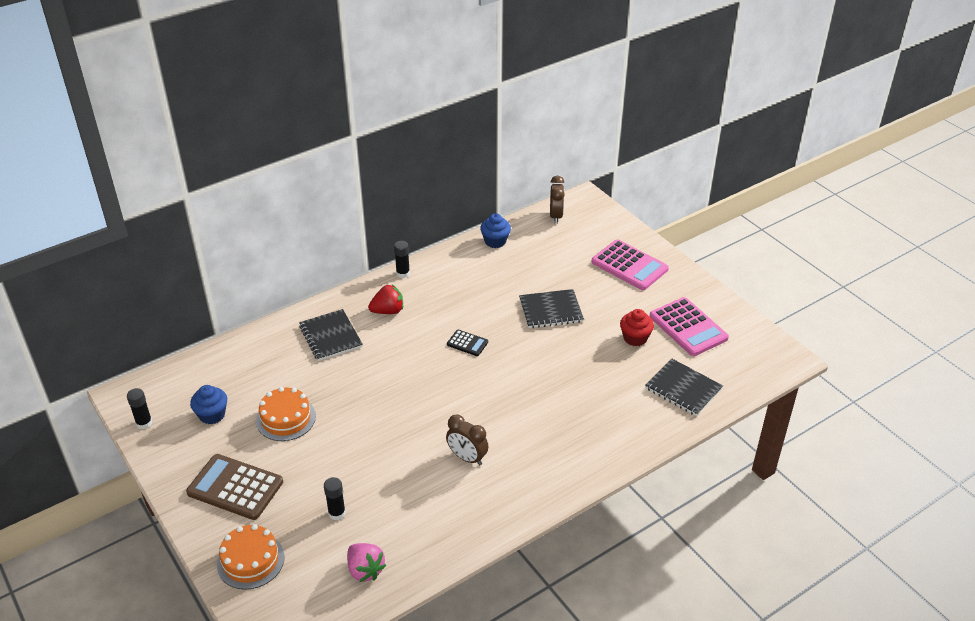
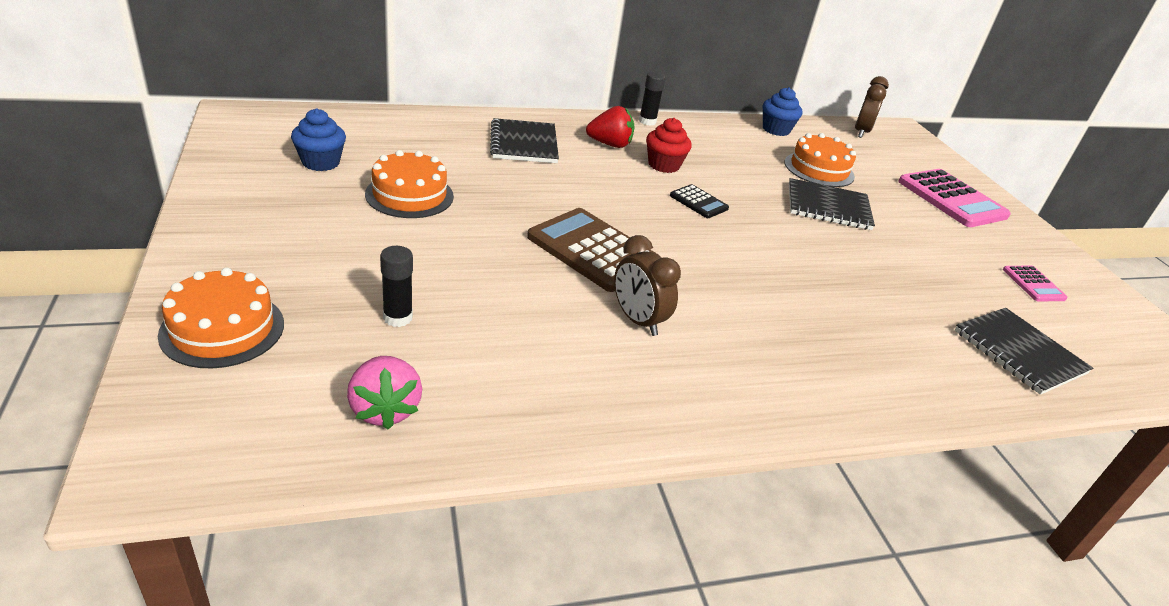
camera: 15 degrees right, 5 degrees down
black glue stick [127,388,152,429] -> none
brown calculator [186,454,283,520] -> brown calculator moved to [527,208,661,292]
red cupcake [620,309,654,346] -> red cupcake moved to [646,118,692,173]
pink calculator [650,297,729,356] -> pink calculator [1003,266,1068,302], size x0.50
none -> orange cake [785,133,856,187]

